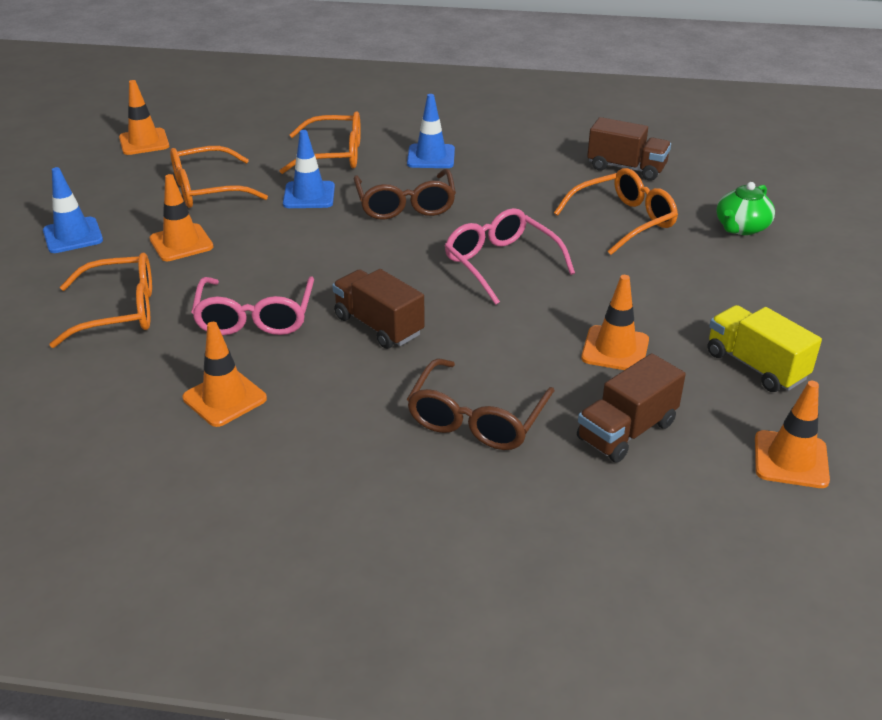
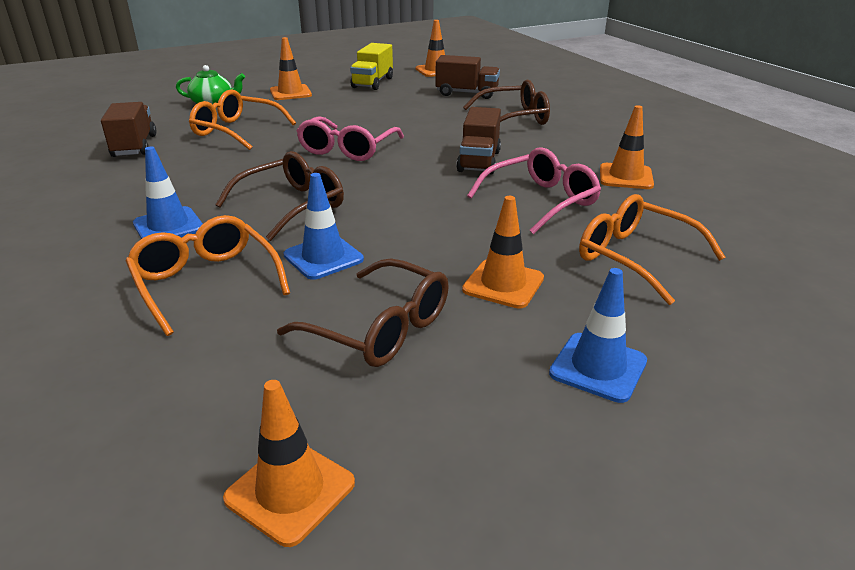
camera: 125 degrees left, 5 degrees down
orange glasses [170,146,268,208] -> brown glasses [277,258,449,367]
orange traffic cone [581,275,649,370] -> orange traffic cone moved to [270,37,312,100]

